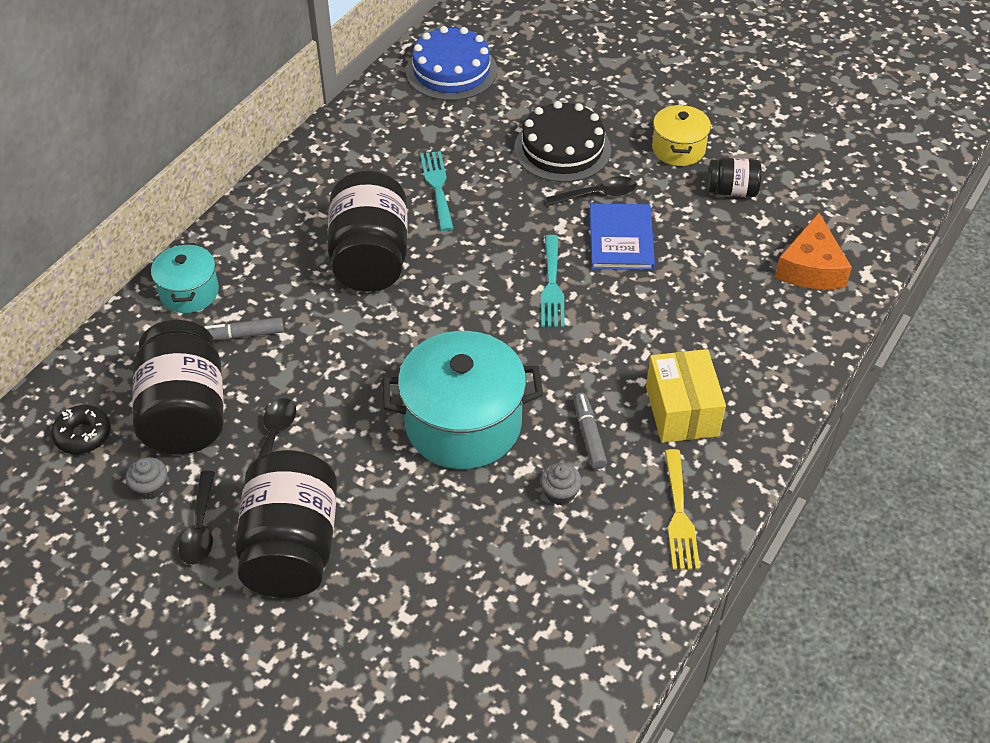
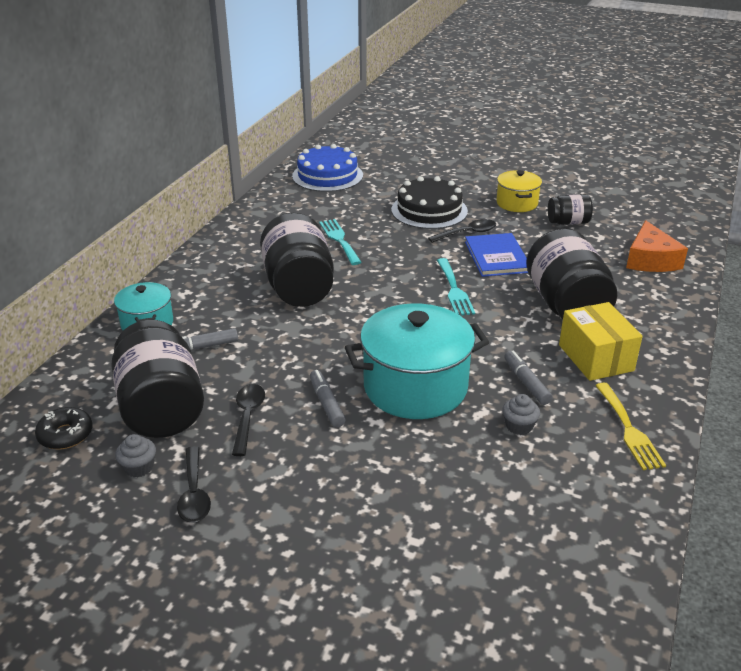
camera: 10 degrees left, 15 degrees down
black jar [235,450,337,598] -> black jar moved to [526,228,617,320]
none -> grey marker [310,370,346,427]

